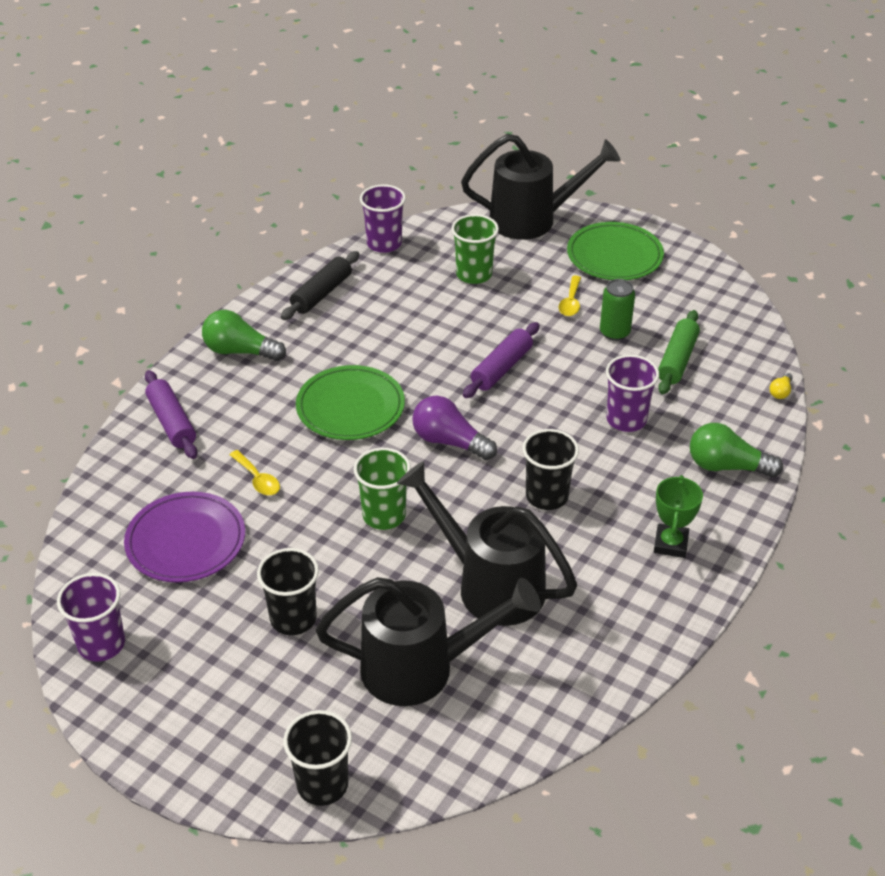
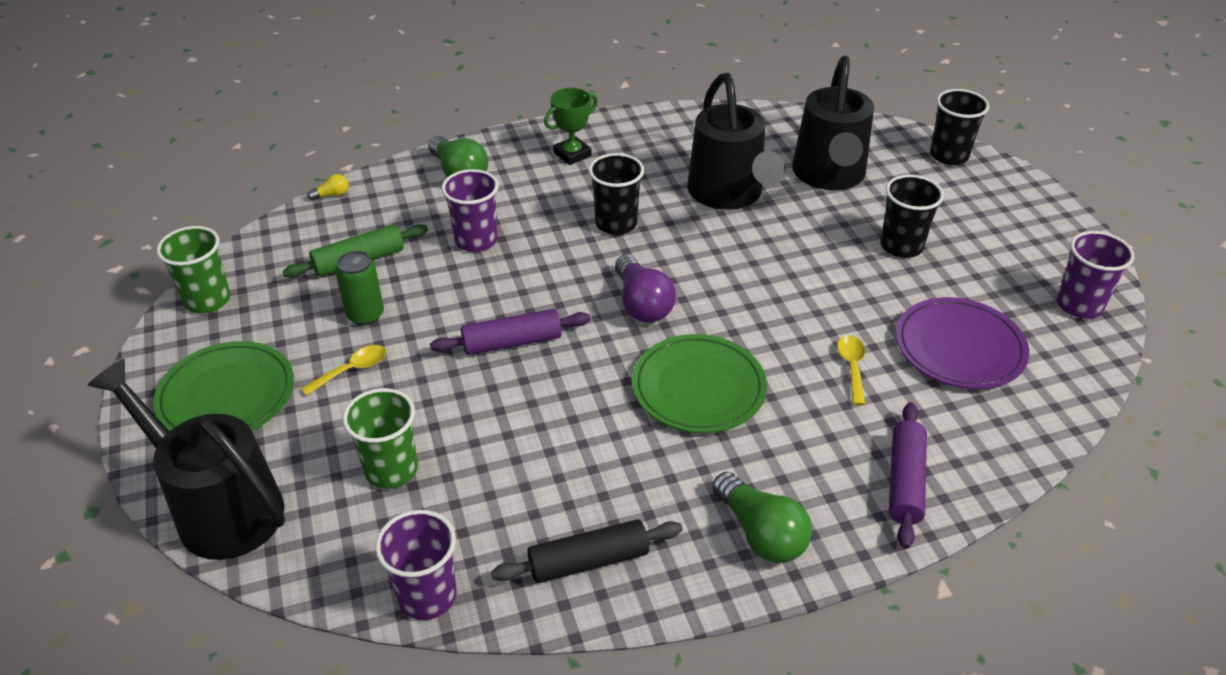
camera: 140 degrees left, 0 degrees up
black watering can [316,577,541,706] -> black watering can turned 120 degrees counterclockwise [792,56,874,190]
green cup [354,448,411,530] -> green cup moved to [156,226,230,313]

